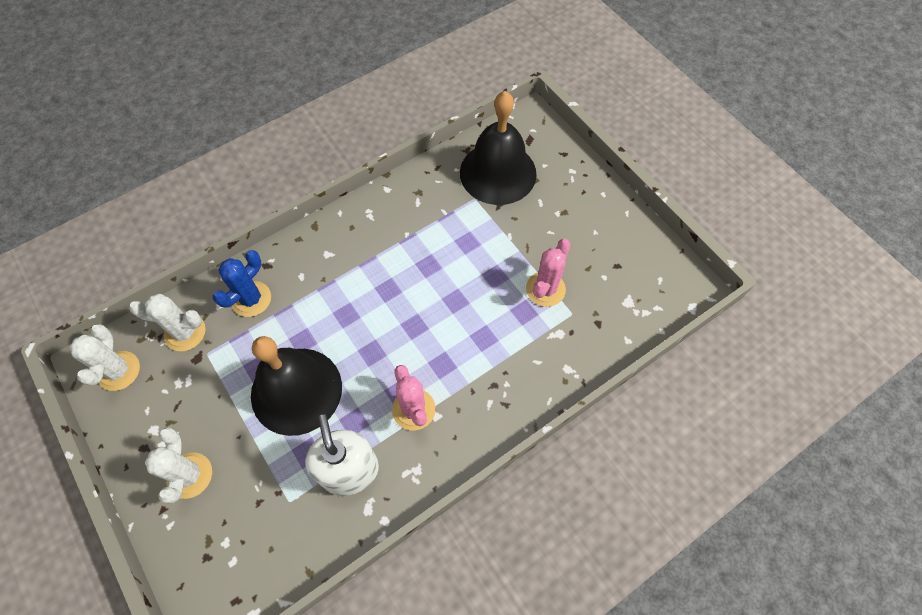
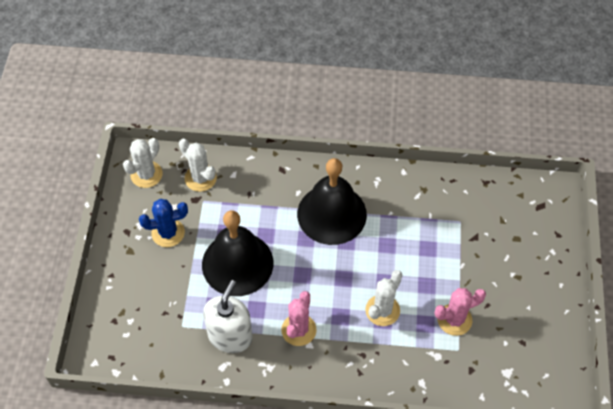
camera: 40 degrees right, 5 degrees down
white cactus [145,427,212,504] -> white cactus moved to [365,270,402,326]
blue cactus [213,250,271,317] -> blue cactus moved to [139,199,188,247]
black bell [460,91,537,205] -> black bell moved to [297,158,367,245]

